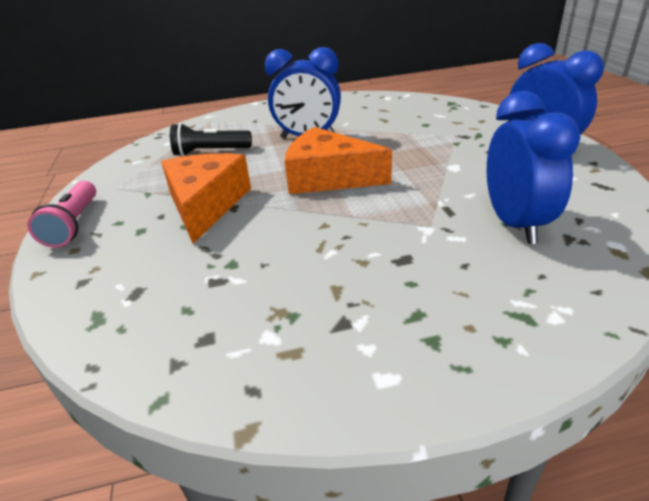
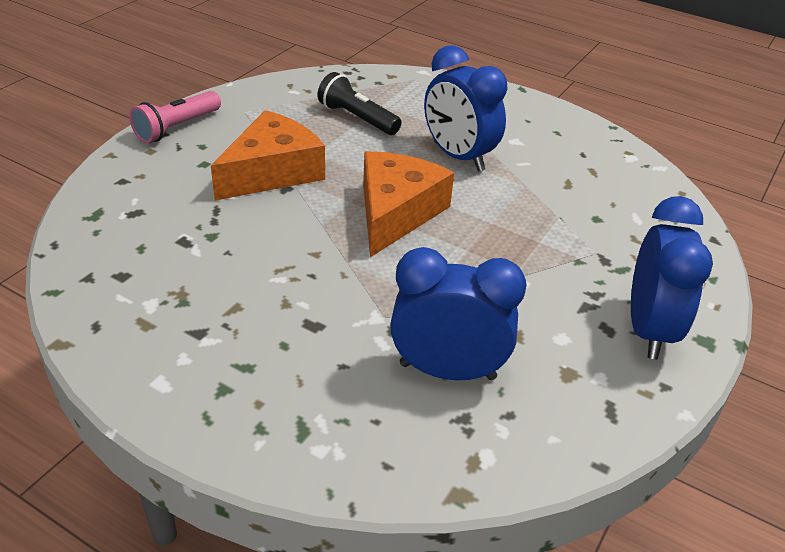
camera: 40 degrees right, 5 degrees up
orange cheese [285,127,392,194] -> orange cheese turned 45 degrees clockwise [363,151,454,257]
blue clock [487,91,581,244] -> blue clock turned 120 degrees counterclockwise [390,247,527,380]

